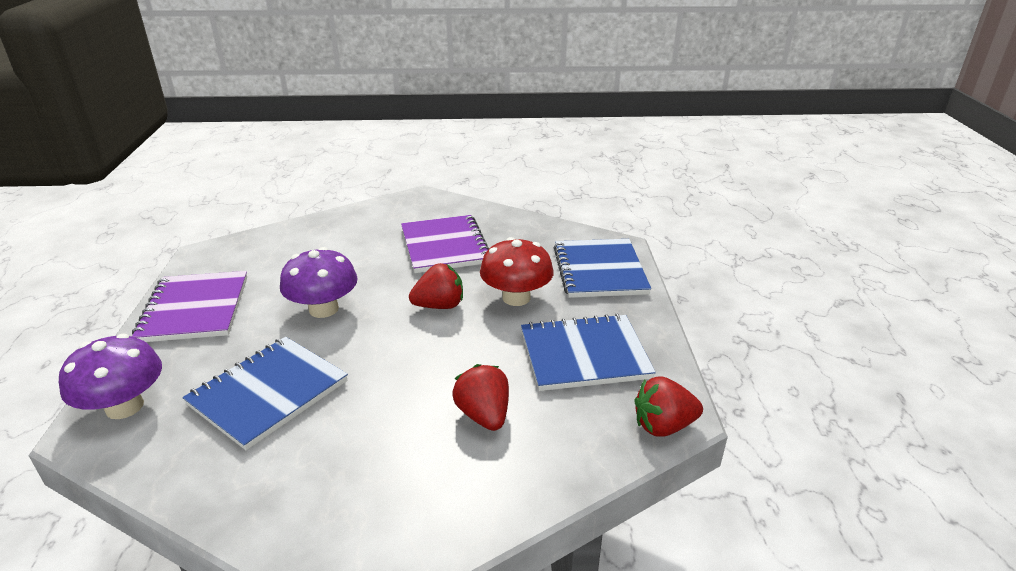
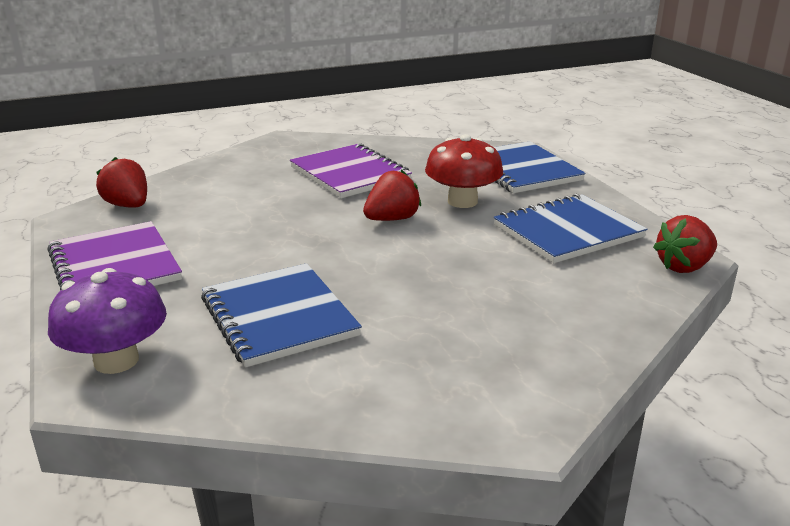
camera: 20 degrees left, 5 degrees down
blue notebook [183,337,348,450] -> blue notebook turned 45 degrees counterclockwise [201,263,362,367]
purple mushroom [280,247,357,318] -> none
red strawberry [452,364,509,431] -> red strawberry moved to [96,157,147,208]

